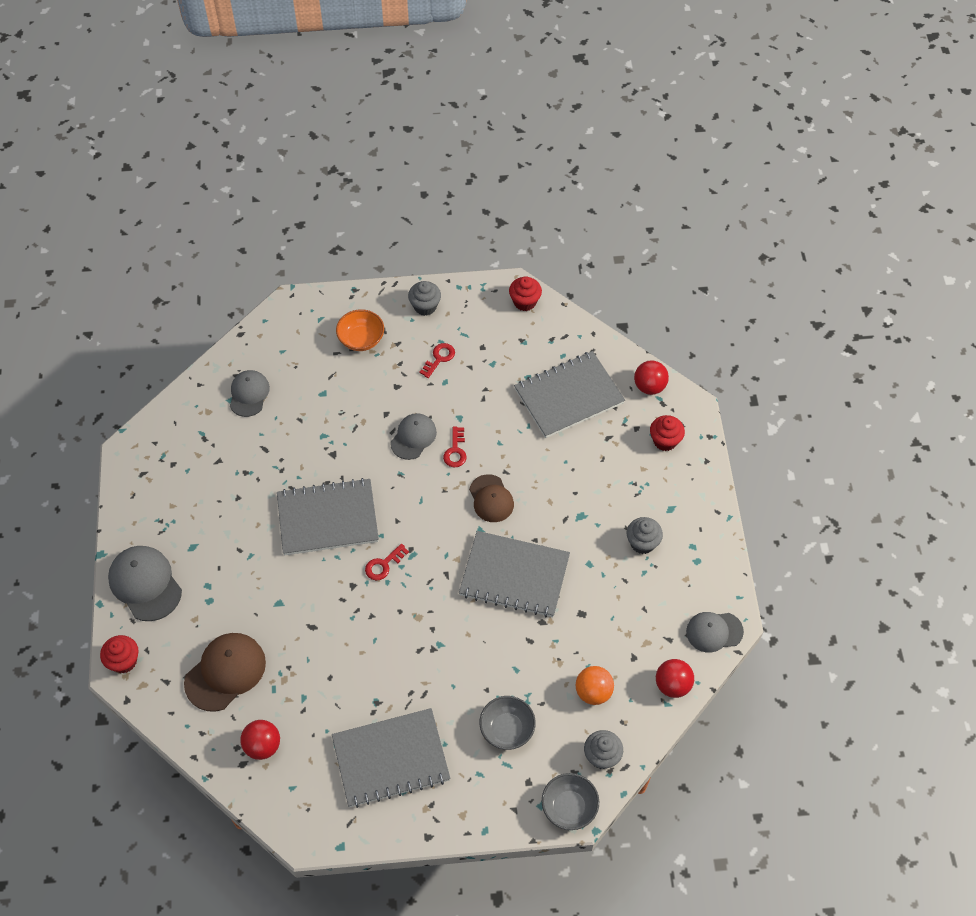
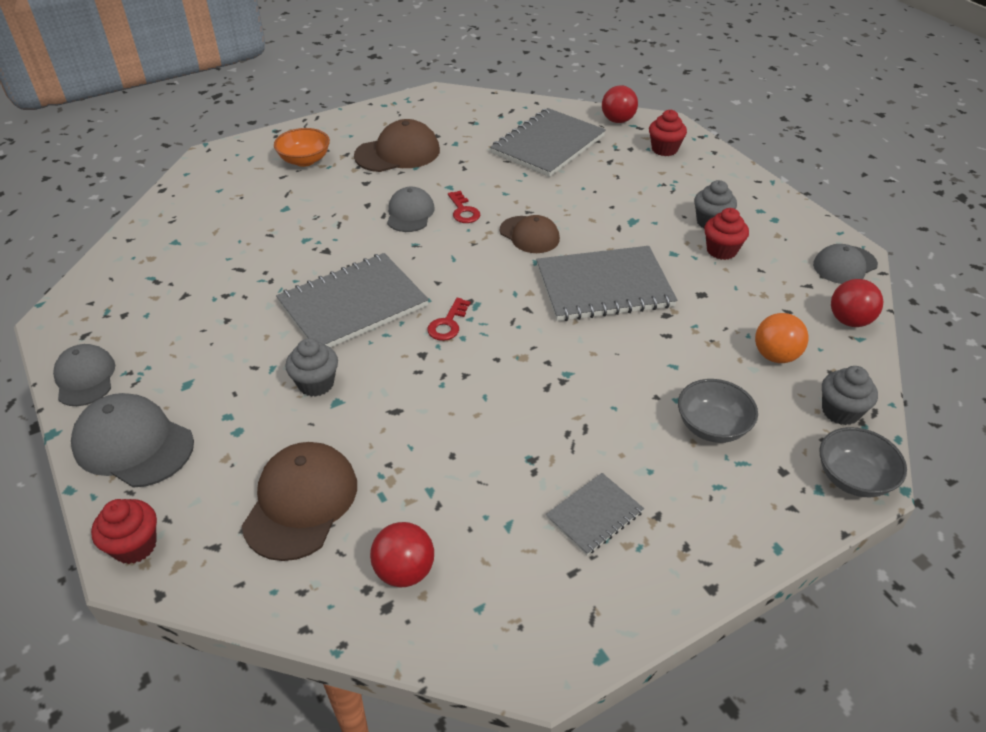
camera: 25 degrees left, 15 degrees down
grey cap [230,370,270,417] -> grey cap moved to [53,344,115,406]
grey notebook [332,708,450,808] -> grey notebook [546,473,644,555], size x0.51
grey cupcake [408,281,441,316] -> grey cupcake moved to [285,338,338,397]
red key [419,343,455,378] -> brown cap [354,119,440,172]
red cupcake [509,276,542,311] -> red cupcake moved to [704,208,749,260]

